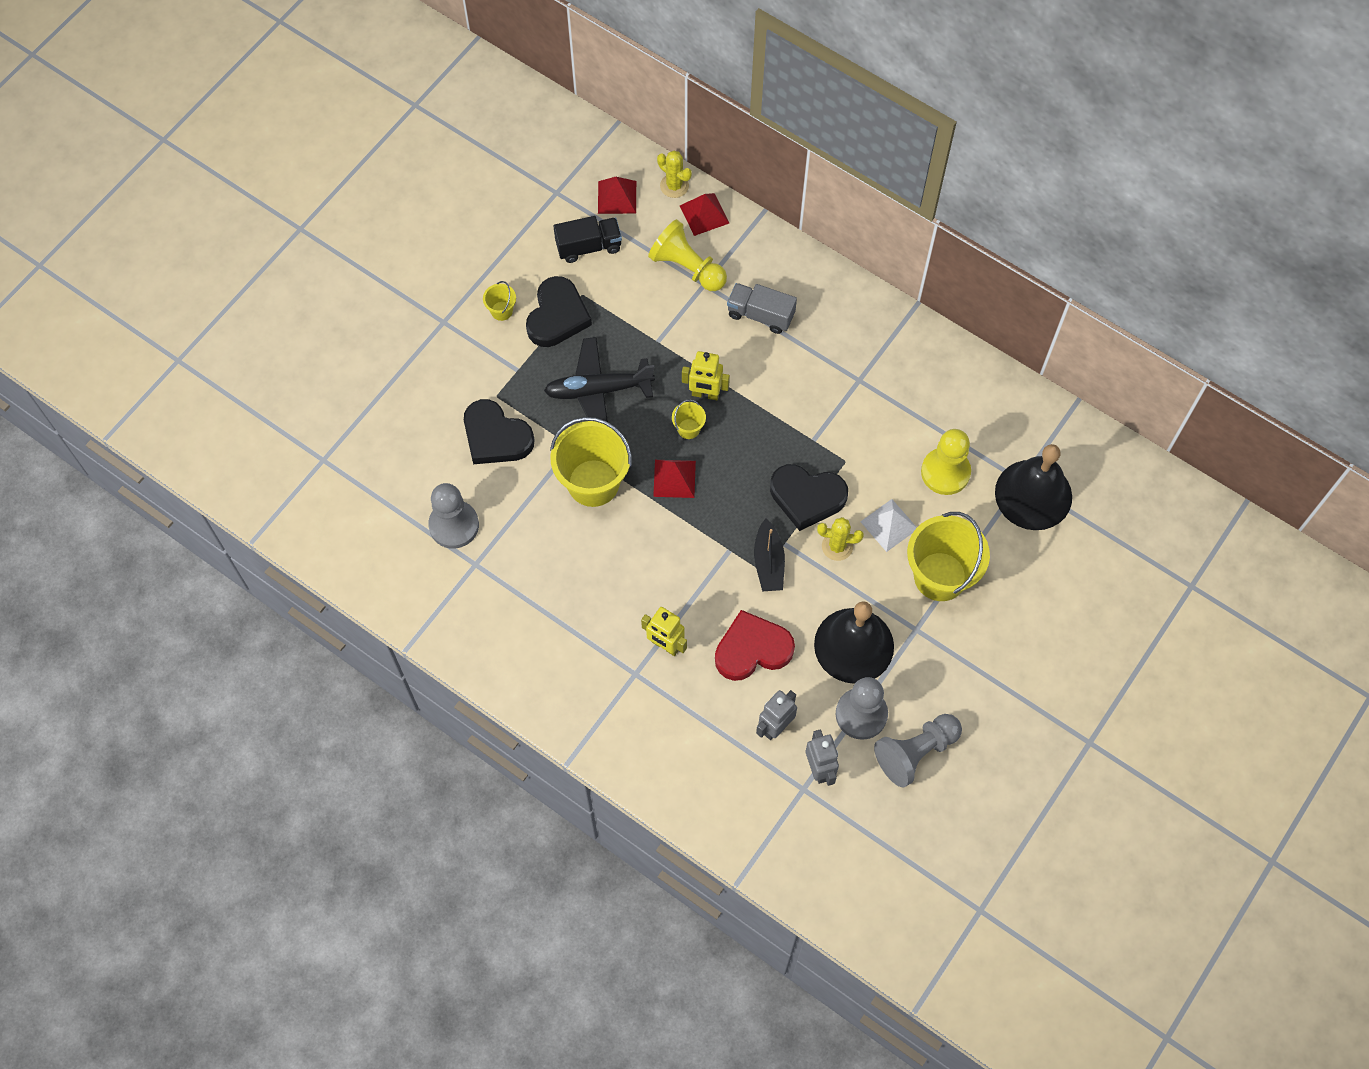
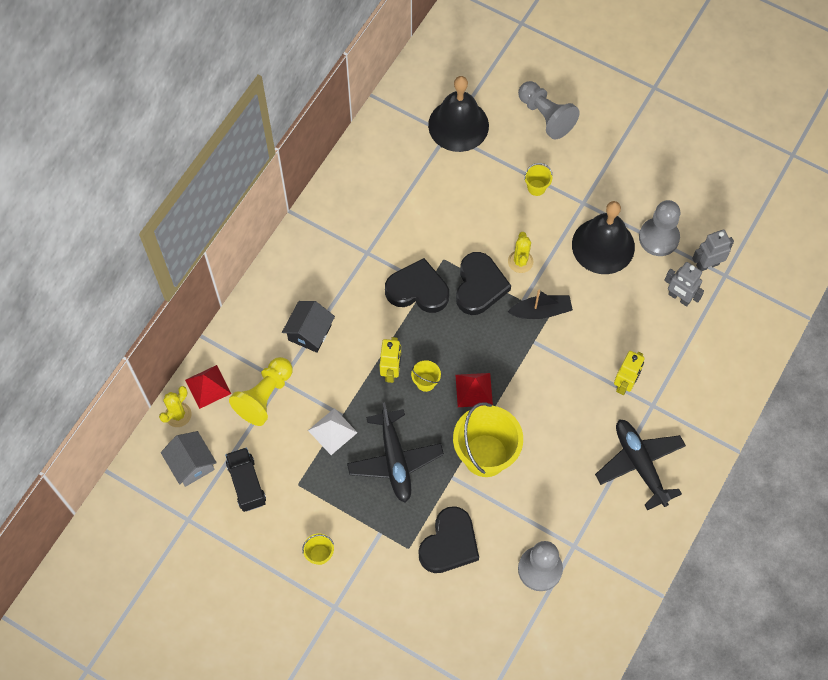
camera: 95 degrees left, 0 degrees up
black heart [526,276,592,347] -> black heart moved to [385,258,449,313]
red pyramid [598,177,636,214] -> grey house [161,431,217,487]
red heart [715,610,795,681] -> none
grey truck [727,283,797,334] -> black house [282,301,335,353]
white pyramid [860,499,917,552] -> white pyramid moved to [308,408,358,455]
grey pawn [874,714,962,788] -> grey pawn moved to [518,81,580,139]
yellow bucket [907,512,990,601] -> yellow bucket [524,163,553,196], size x0.44
yellow pawn [921,429,971,495] -> none
none -> black plane [595,420,686,510]

